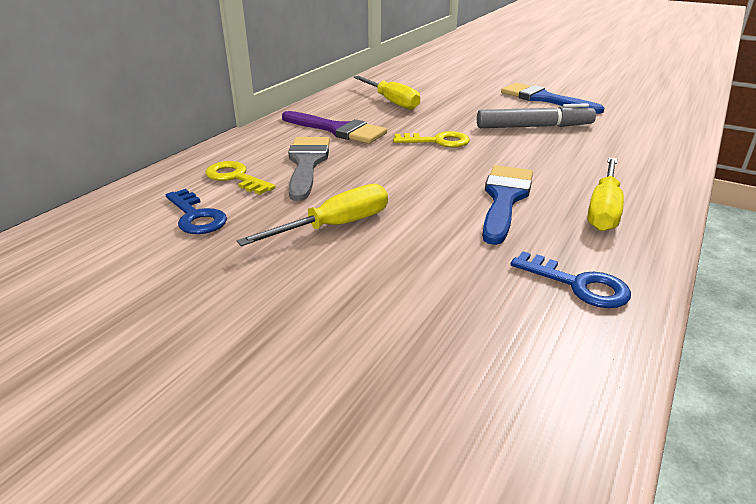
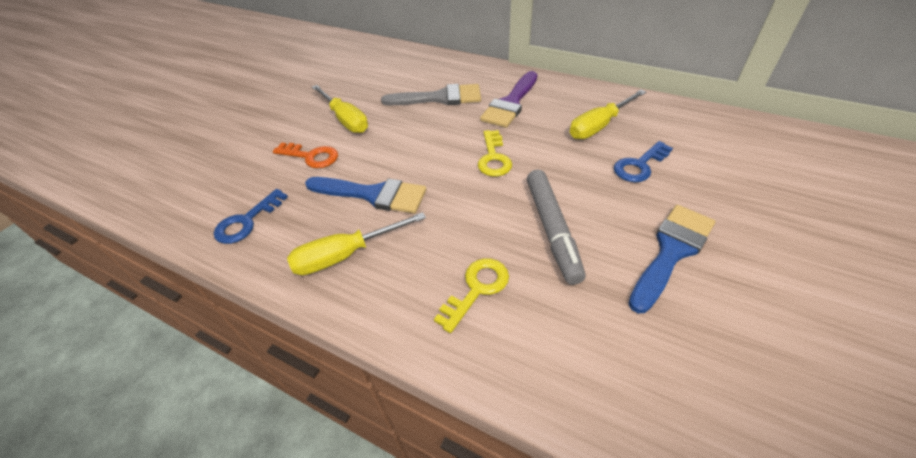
camera: 90 degrees right, 15 degrees up
blue key [166,189,227,234] -> blue key moved to [614,141,673,182]
yellow key [205,161,276,195] -> yellow key moved to [434,258,509,333]
yellow screwdriver [587,158,624,231] -> yellow screwdriver turned 45 degrees counterclockwise [287,212,426,275]
none -> orange key [273,143,338,168]

